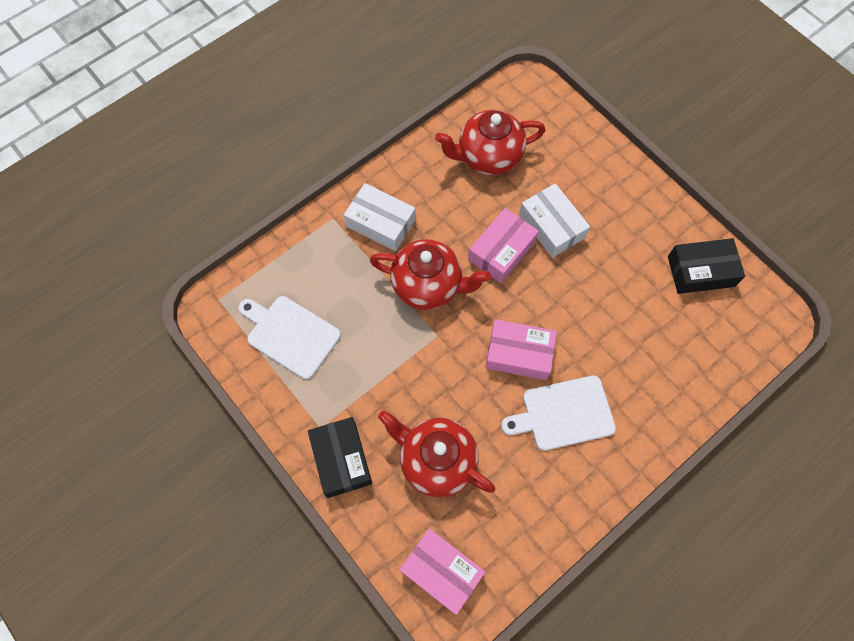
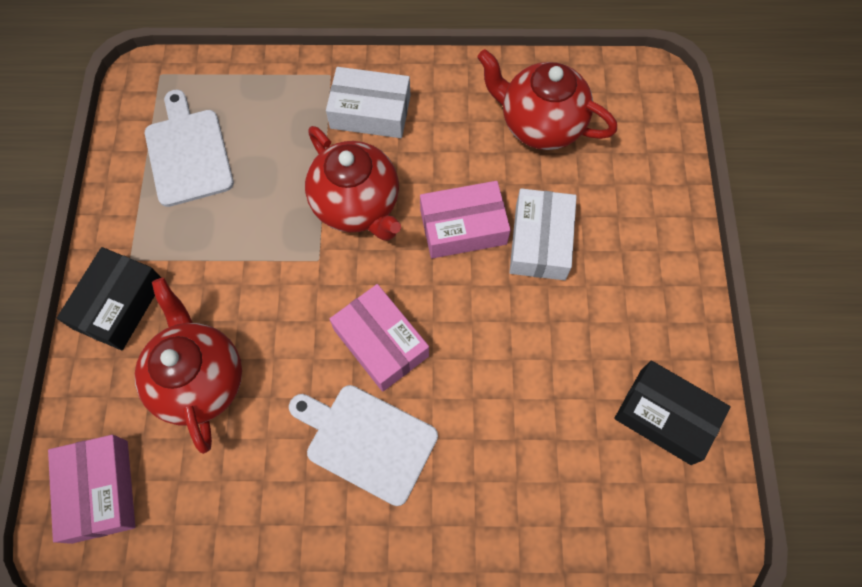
camera: 40 degrees right, 0 degrees up
white box [344,183,416,251] -> white box turned 60 degrees counterclockwise [326,67,411,138]

